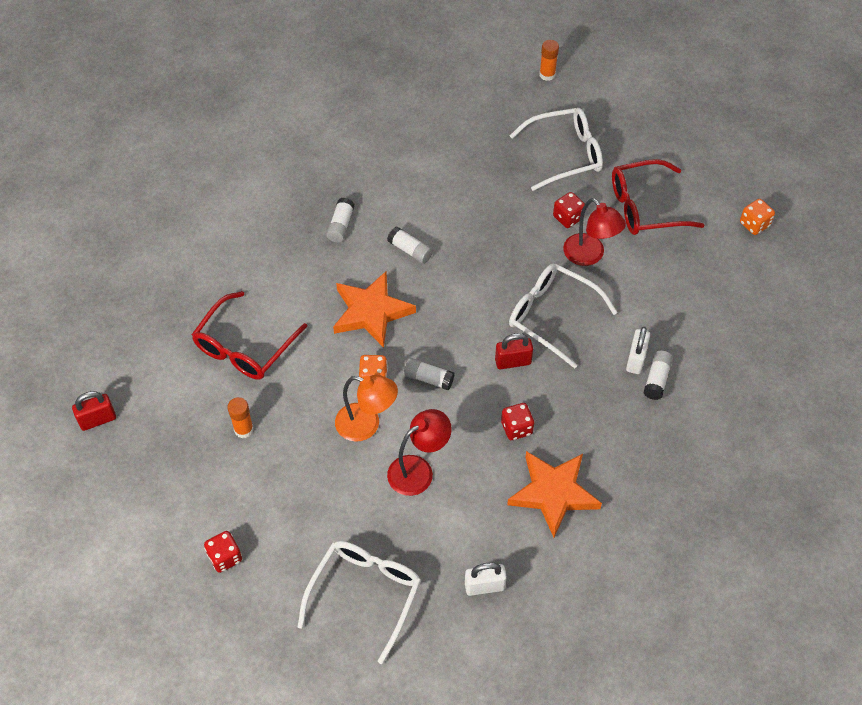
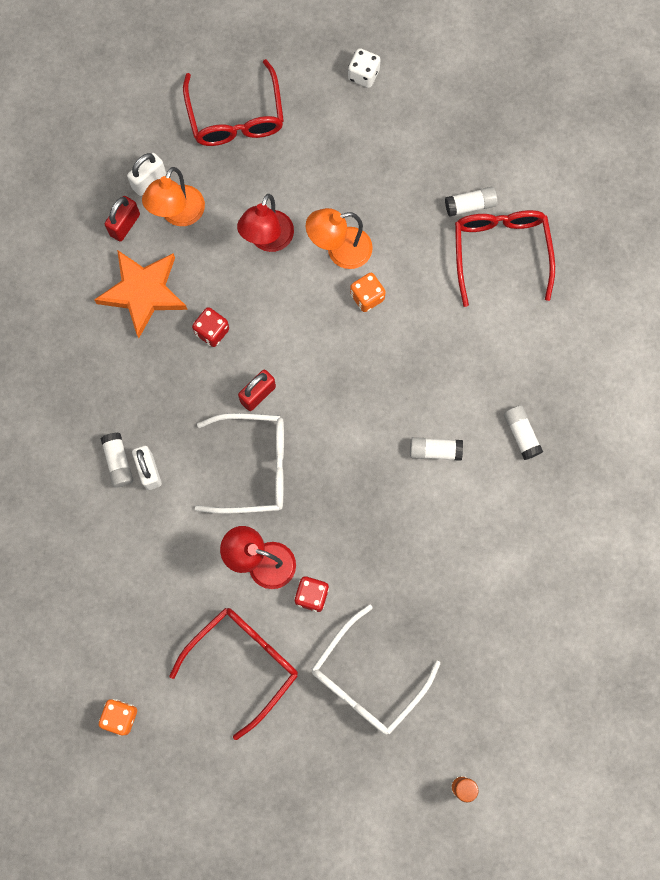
camera: 145 degrees right, 20 degrees up
red padlock [72,391,116,431] -> red padlock moved to [105,196,140,242]
red dice [204,531,242,573] -> white dice [348,48,381,88]
orange glue stick [227,397,254,438] -> none
white glasses [298,541,421,664] -> red glasses [183,59,284,146]
orange star [333,271,416,348] -> none
white glue stick [404,358,455,390] -> white glue stick moved to [445,187,498,217]
none -> orange lamp [142,167,205,226]

